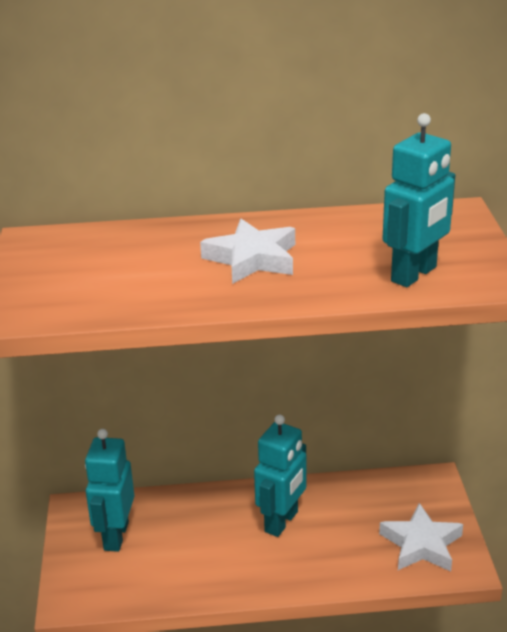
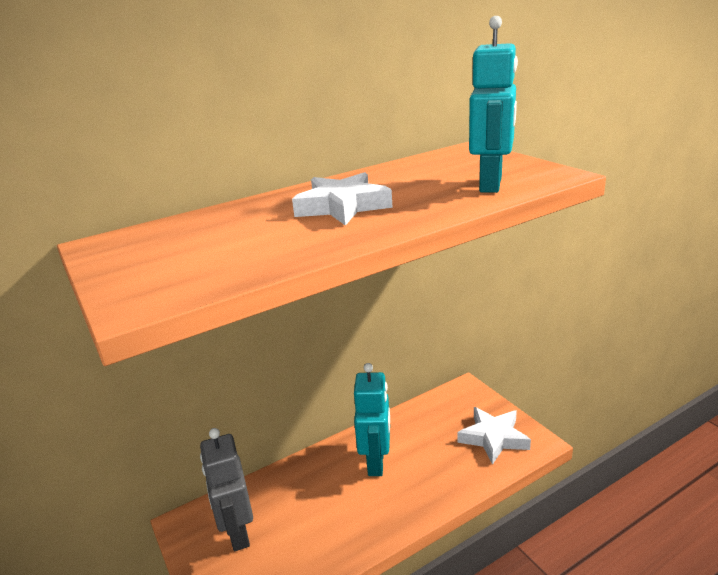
camera: 25 degrees left, 5 degrees down
turquoise robot [85,429,134,552] -> grey robot [200,428,253,551]

